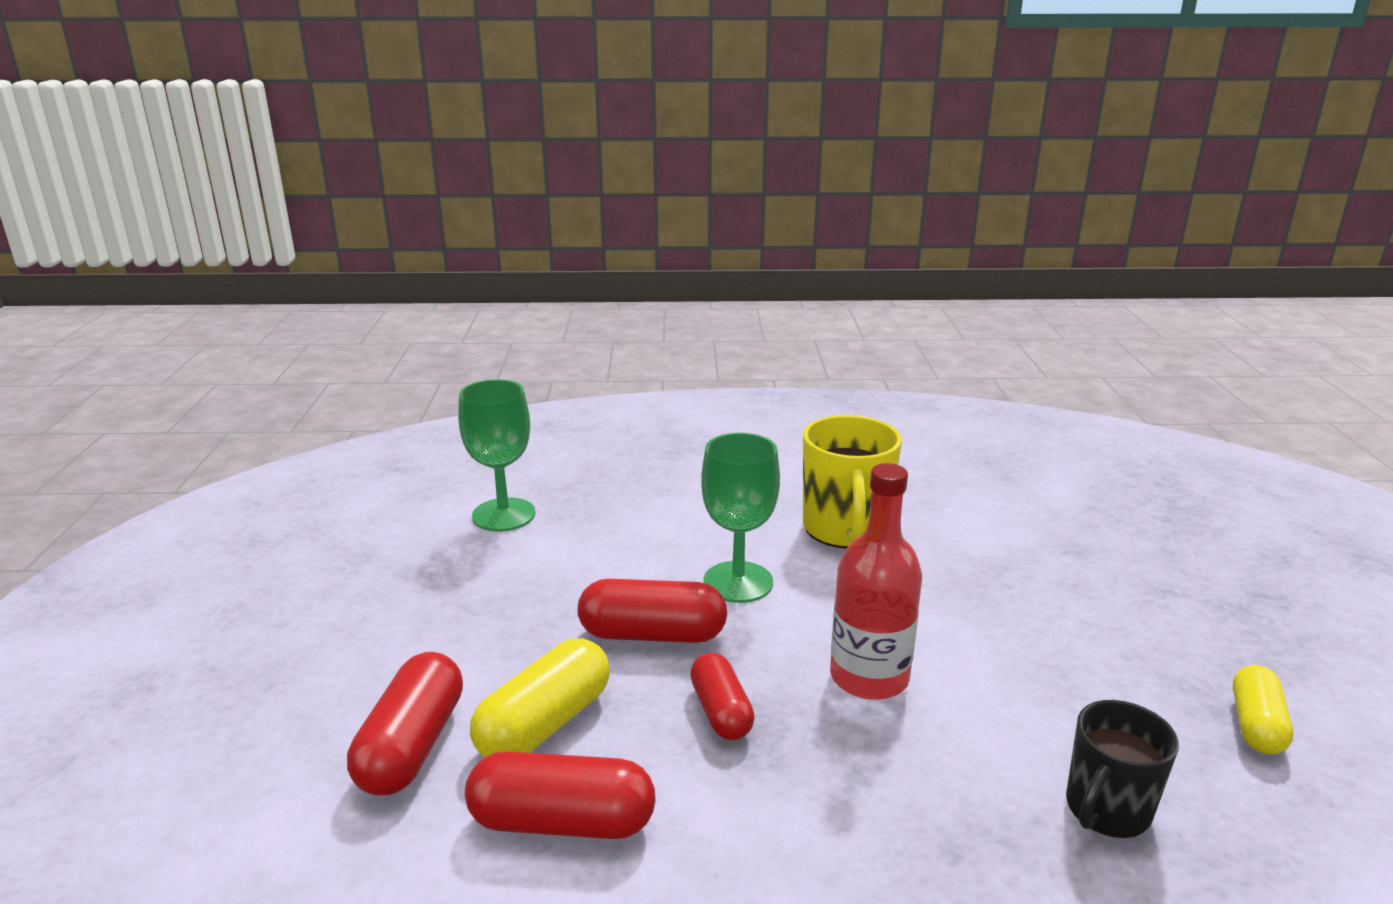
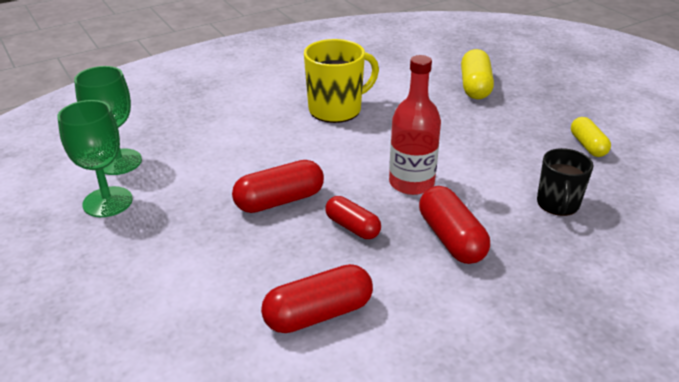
camera: 30 degrees left, 10 degrees up
red capsule [347,652,463,795] -> red capsule moved to [419,186,490,264]
yellow capsule [470,638,610,757] -> yellow capsule moved to [461,49,494,99]
green goblet [701,433,780,603] -> green goblet moved to [57,100,133,217]
yellow mug [803,415,902,549] -> yellow mug turned 90 degrees counterclockwise [304,39,379,123]

